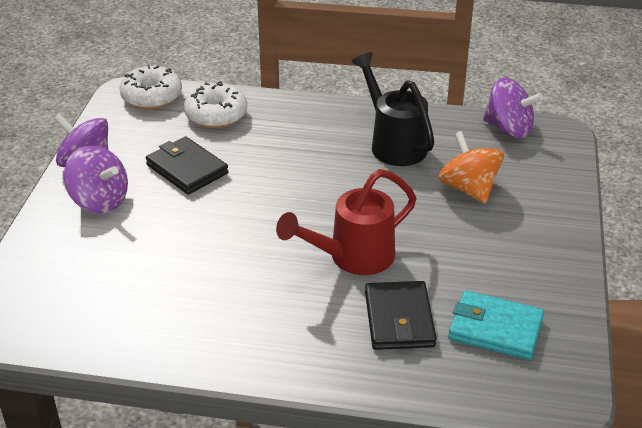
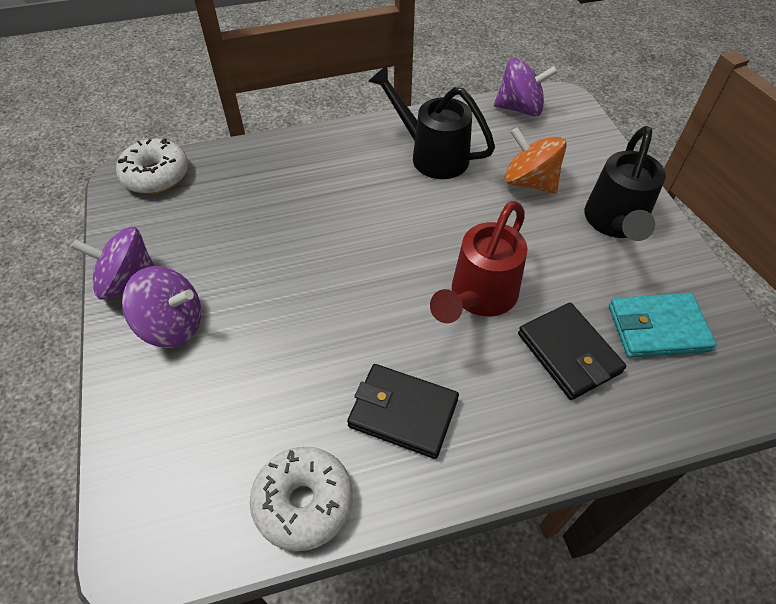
camera: 25 degrees left, 15 degrees up
black wallet [146,136,228,195] -> black wallet moved to [347,364,459,459]
white donut [184,81,247,128] -> white donut moved to [250,447,353,551]
none -> black watering can [584,126,666,241]

